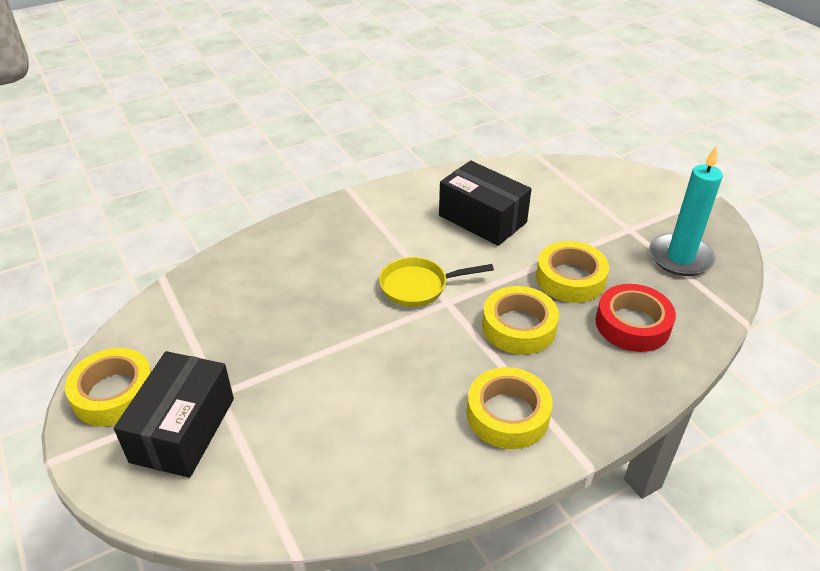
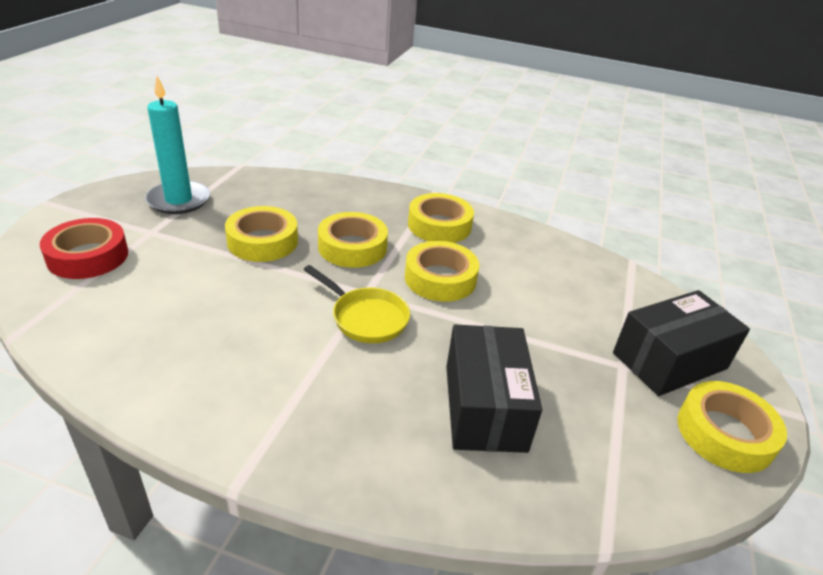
camera: 135 degrees left, 5 degrees down
black box [439,160,531,246] -> black box moved to [446,325,542,453]
red tape [596,284,676,352] -> red tape moved to [40,218,128,279]
none -> yellow tape [405,241,479,302]

